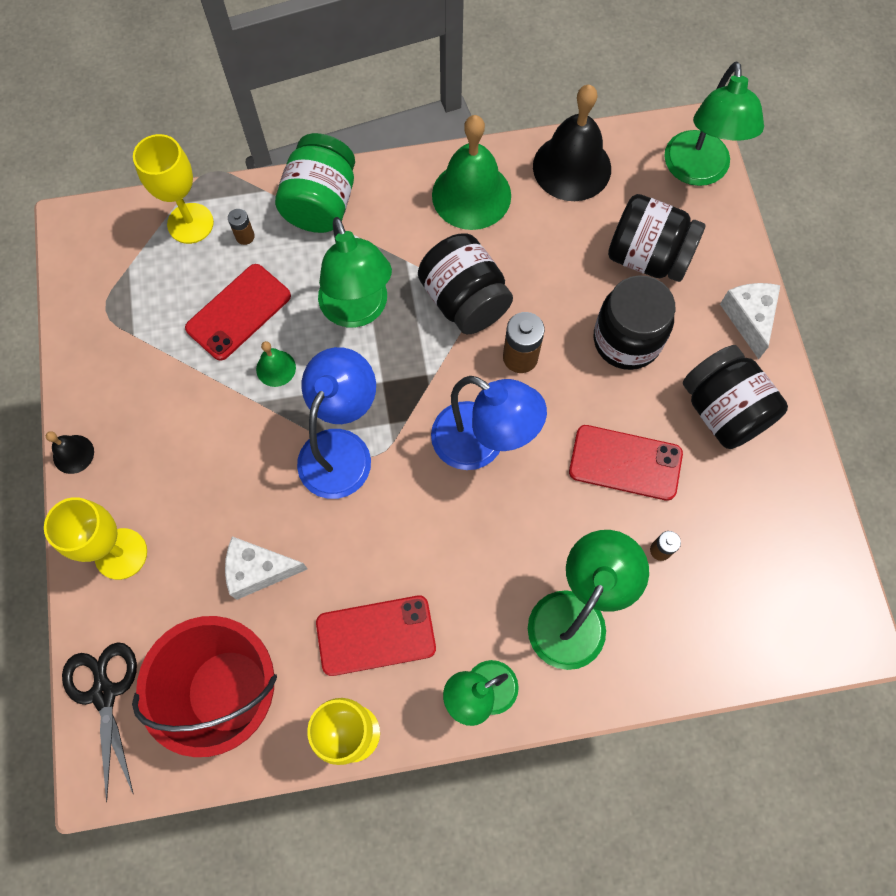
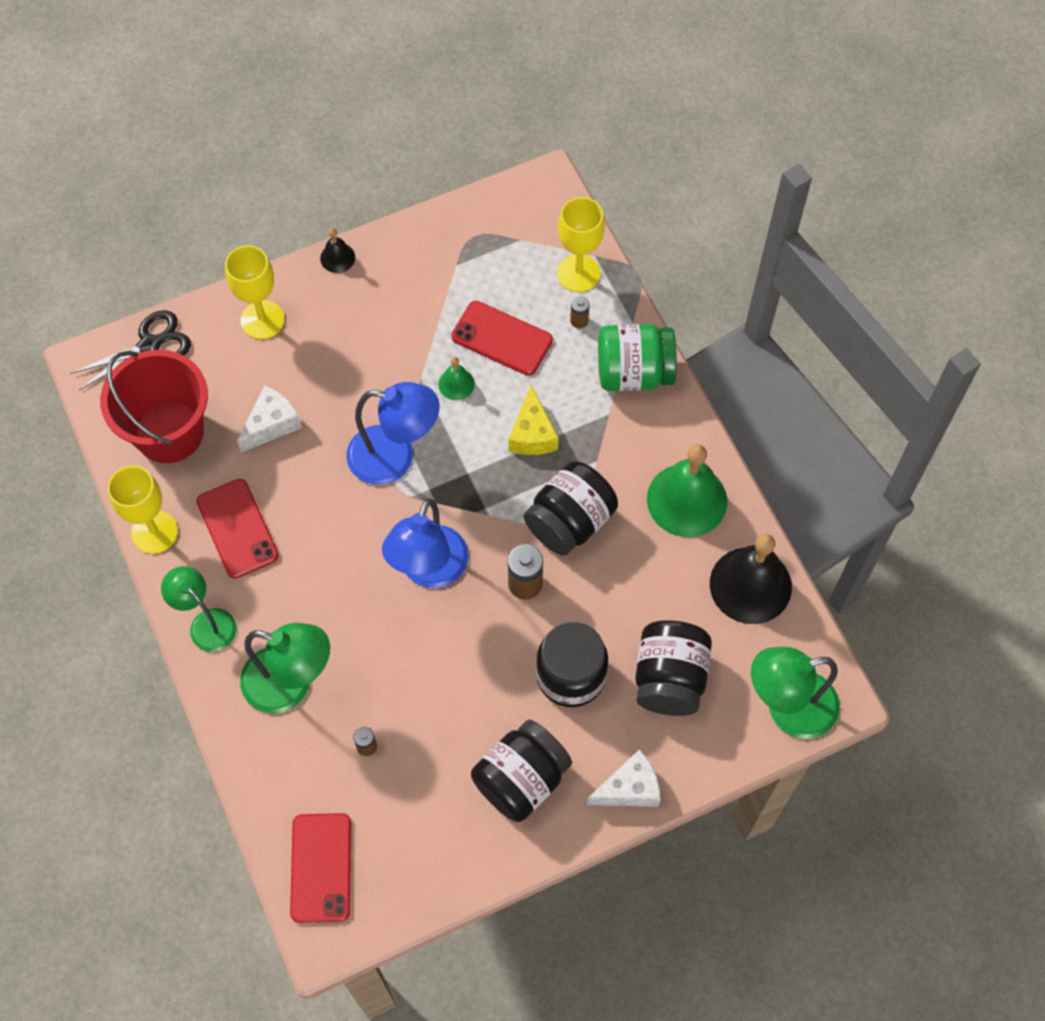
camera: 75 degrees right, 5 degrees down
white cheese [225,536,308,600] -> white cheese turned 60 degrees clockwise [237,386,302,453]
green lamp [318,217,392,328] -> yellow cheese [508,385,559,455]
red phone [569,425,683,501] -> red phone moved to [290,813,351,923]

